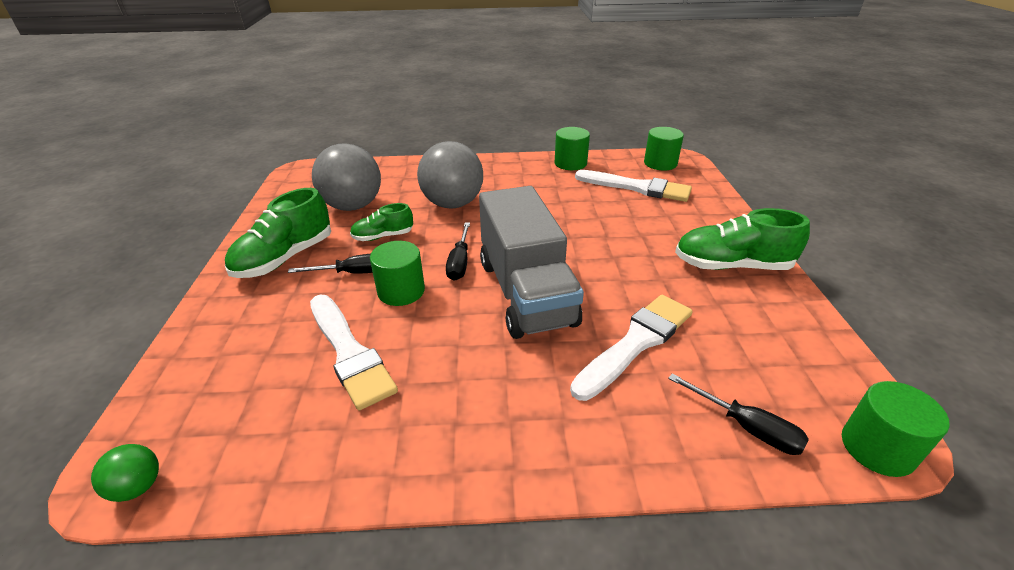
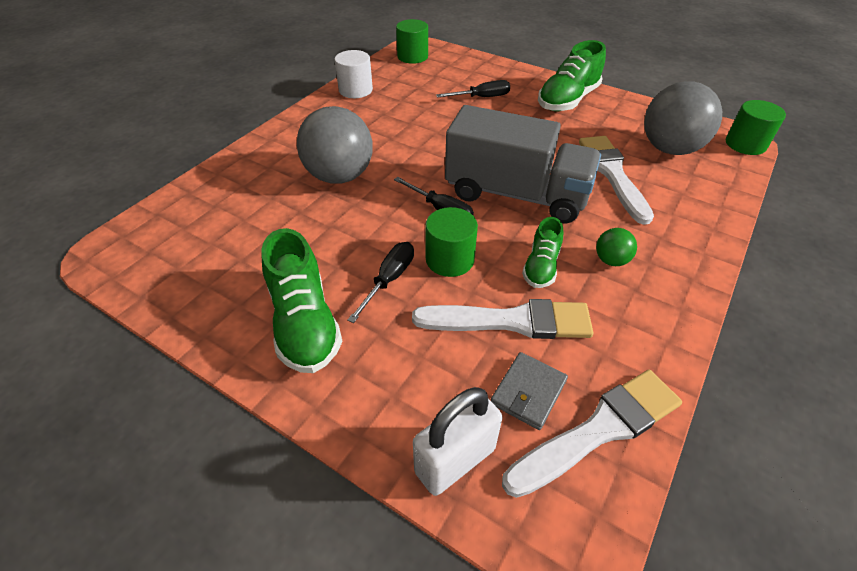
camera: 55 degrees left, 10 degrees up
green ball [91,444,159,502] -> green ball moved to [596,228,637,266]
grey ball [312,143,381,211] -> grey ball moved to [644,81,722,155]
green shoe [350,203,413,241] -> green shoe moved to [522,217,563,288]
green cylinder [554,127,590,170] -> white cylinder [334,50,373,98]
white brush [575,170,692,202] -> white brush moved to [502,370,682,498]
black screwdriver [668,374,809,455] -> black screwdriver moved to [436,80,510,98]
none -> white padlock [413,387,502,496]
none -> grey wallet [491,352,568,430]

